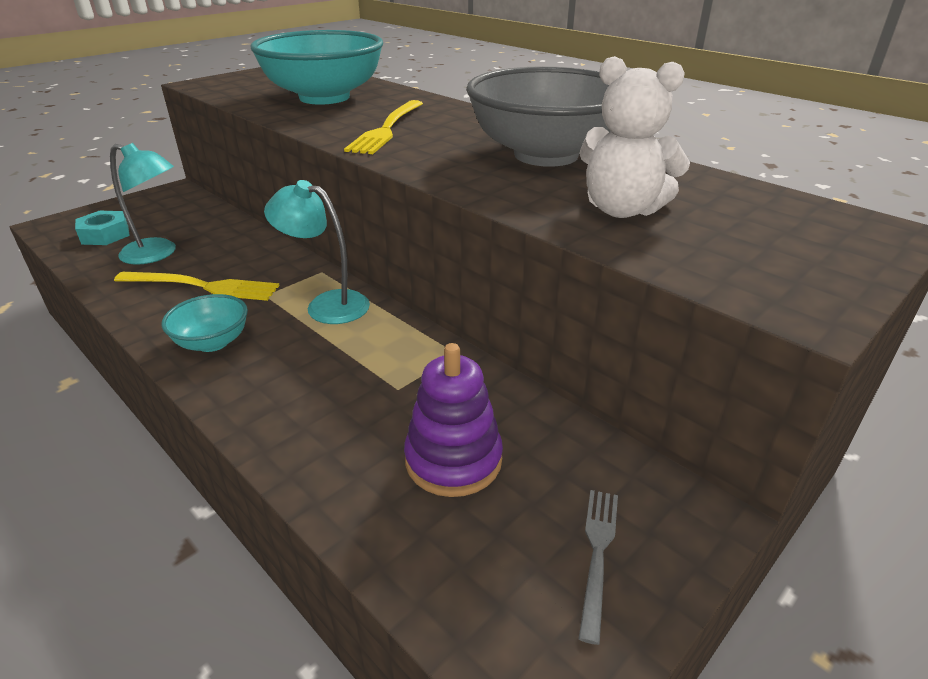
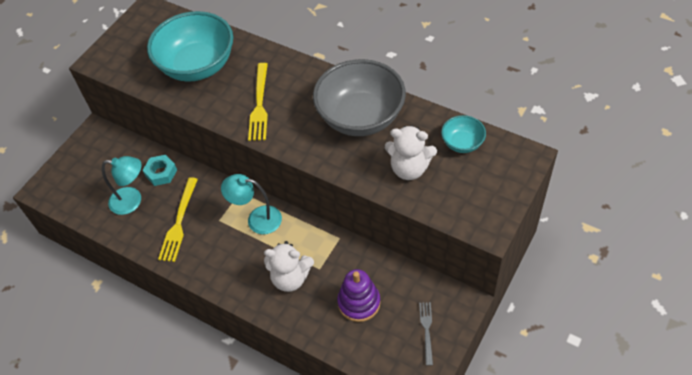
camera: 10 degrees left, 20 degrees up
turquoise nut [75,211,130,245] -> turquoise nut moved to [143,155,177,186]
yellow fork [114,272,280,301] -> yellow fork turned 105 degrees clockwise [158,177,198,262]
turquoise bowl [162,294,248,352] -> turquoise bowl moved to [441,115,486,153]
none -> white teddy bear [264,241,314,292]

